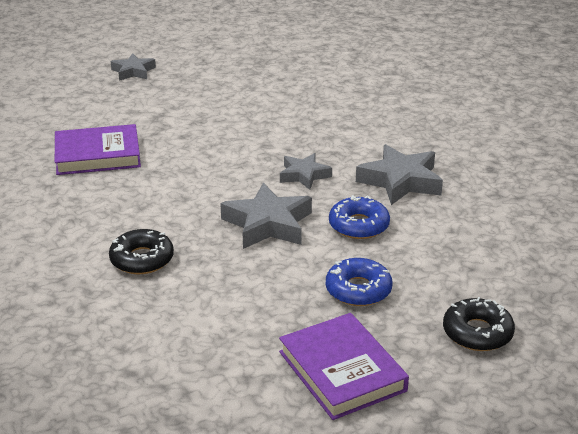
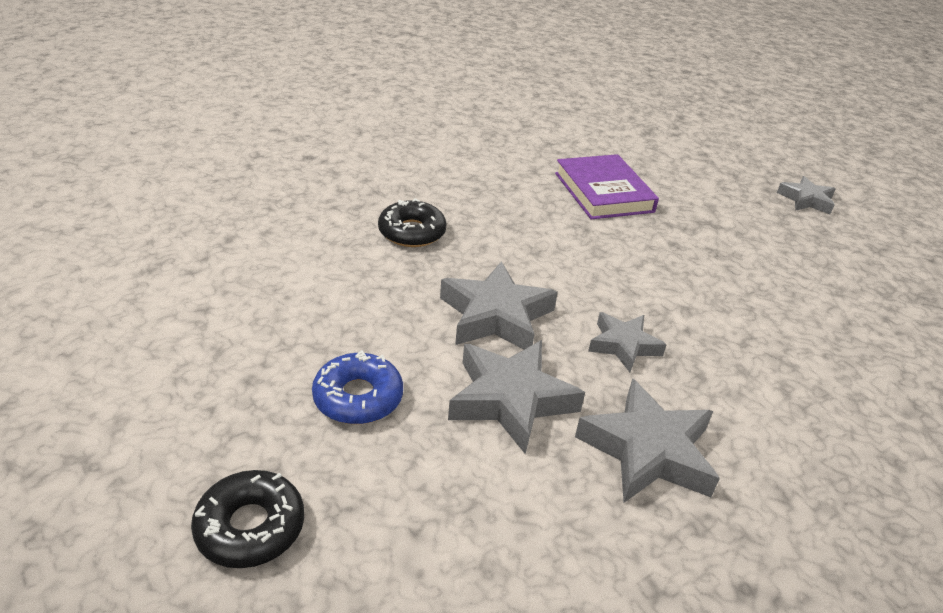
camera: 80 degrees right, 5 degrees up
purple book [279,313,409,420] -> none
blue donut [329,195,390,239] -> grey star [448,340,585,454]

